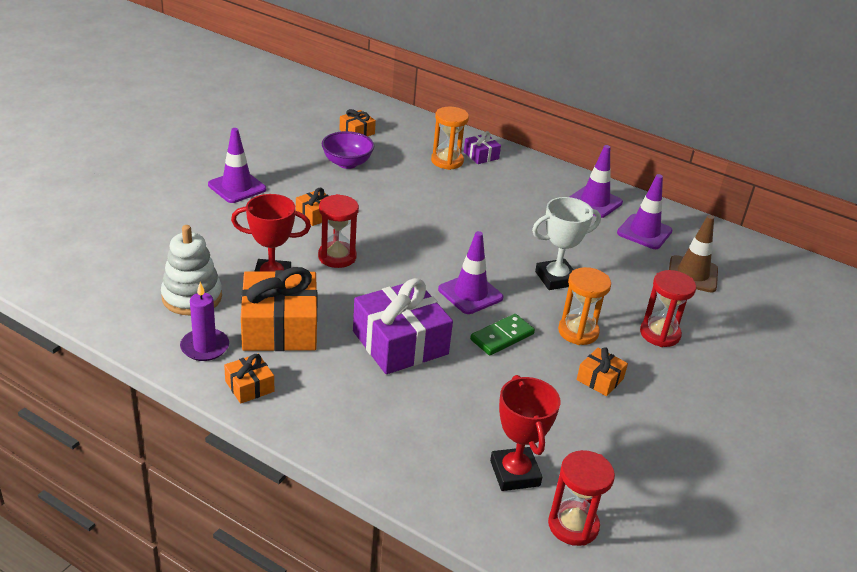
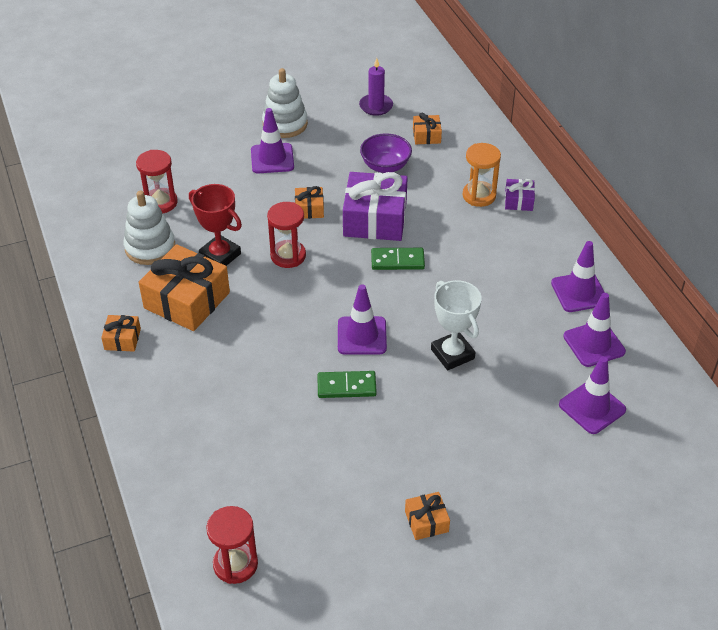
camera: 40 degrees right, 10 degrees up
purple candle [180,282,229,361] -> purple candle moved to [359,58,393,116]
purple gift [353,278,453,374] -> purple gift moved to [343,172,408,241]
red trophy [490,375,560,491] -> none
white trophy [532,197,601,290] -> white trophy turned 45 degrees clockwise [431,280,482,370]
orange hourglass [558,267,611,345] -> none
orange gift [577,347,628,396] -> orange gift moved to [405,492,450,540]
red hourglass [640,270,696,347] -> red hourglass moved to [136,150,178,214]
brown traffic cone [669,215,718,293] -> purple traffic cone [559,356,626,434]
none -> white stacking toy [262,68,308,138]
none -> green domino [371,248,425,270]

